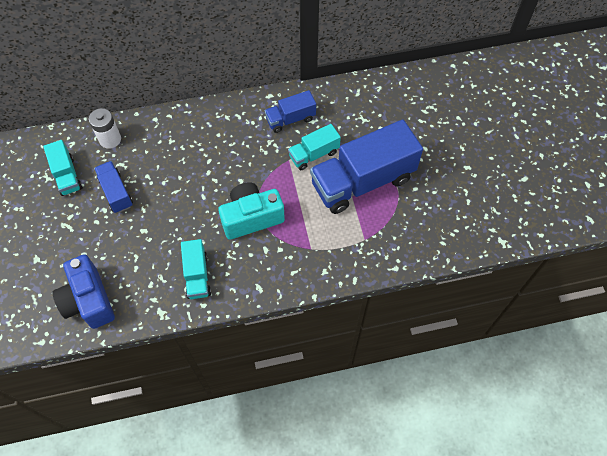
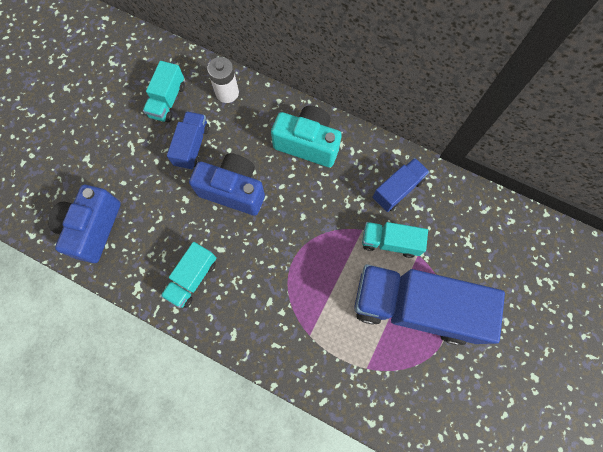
camera: 40 degrees right, 10 degrees up
turquoise camera [218,182,285,240] -> turquoise camera moved to [271,106,342,167]
blue truck [265,90,316,133] -> blue truck turned 120 degrees clockwise [373,158,430,212]
none -> blue camera [189,153,265,216]

